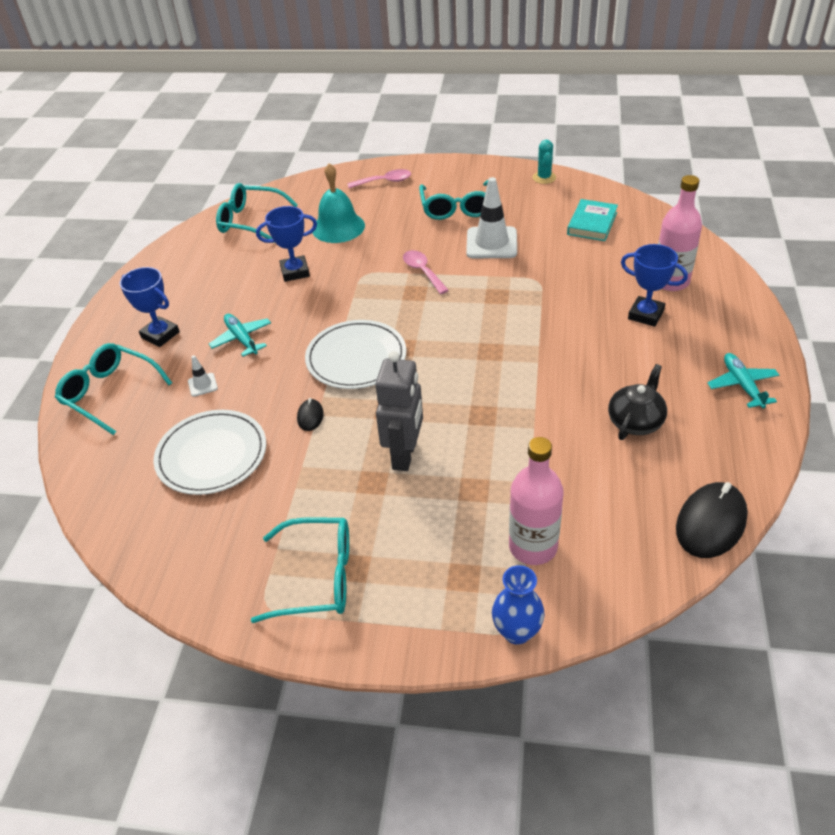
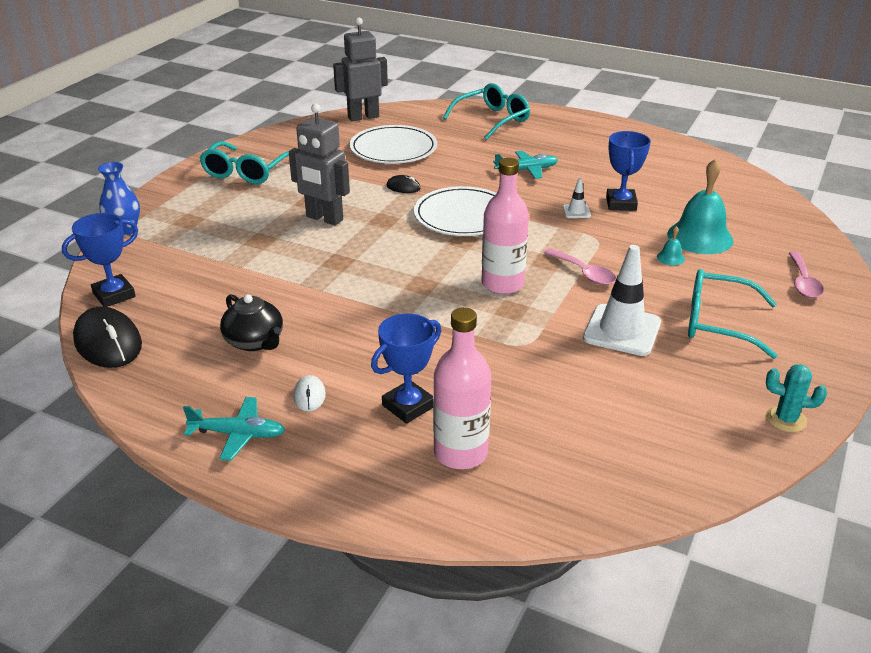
camera: 105 degrees right, 10 degrees down
blue trophy [120,267,180,347] -> blue trophy moved to [62,213,138,307]
white traffic cone [188,355,218,397] -> white traffic cone moved to [563,178,591,218]
turquoise glasses [216,183,298,243] -> none
pink spoon [403,250,449,294] -> pink spoon turned 60 degrees clockwise [544,248,616,285]
pink bottle [509,437,564,565] -> pink bottle moved to [481,158,529,294]
turquoise book [567,199,618,241] -> none
none -> white mouse [293,375,326,411]
none -> grey robot [333,18,388,121]
none -> turquoise bell [657,226,685,265]

